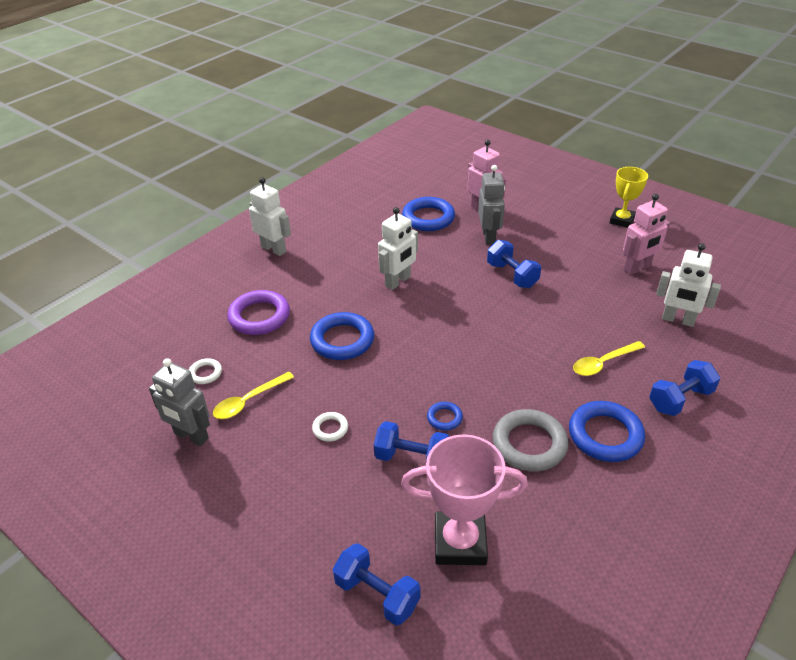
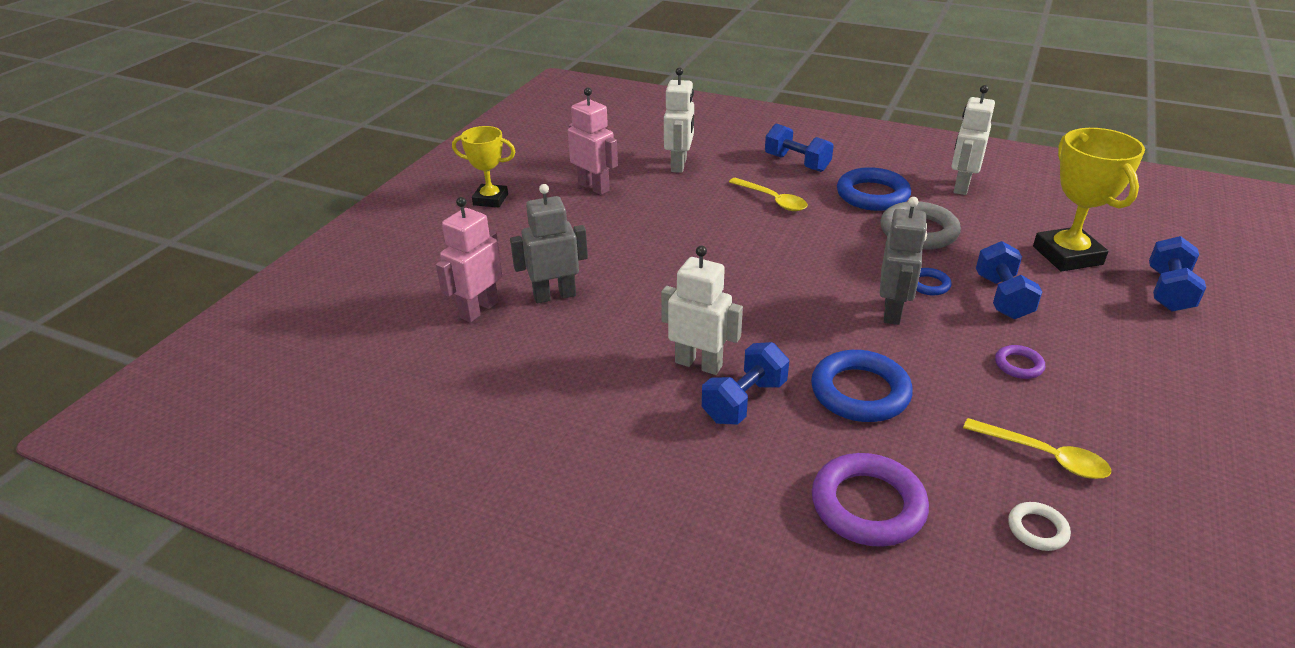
camera: 105 degrees left, 5 degrees down
grey robot [149,358,210,446] -> grey robot moved to [880,197,927,325]
white robot [249,177,291,256] -> white robot moved to [952,85,995,195]
white ring [312,412,348,441] -> purple ring [995,345,1045,379]
pink trophy [401,434,528,565] -> yellow trophy [1033,128,1145,271]
blue ring [402,197,455,231] -> none
blue dumbbell [487,240,541,288] -> blue dumbbell moved to [702,342,789,425]

